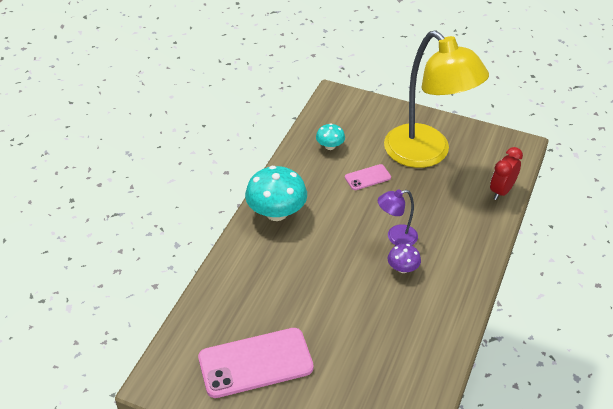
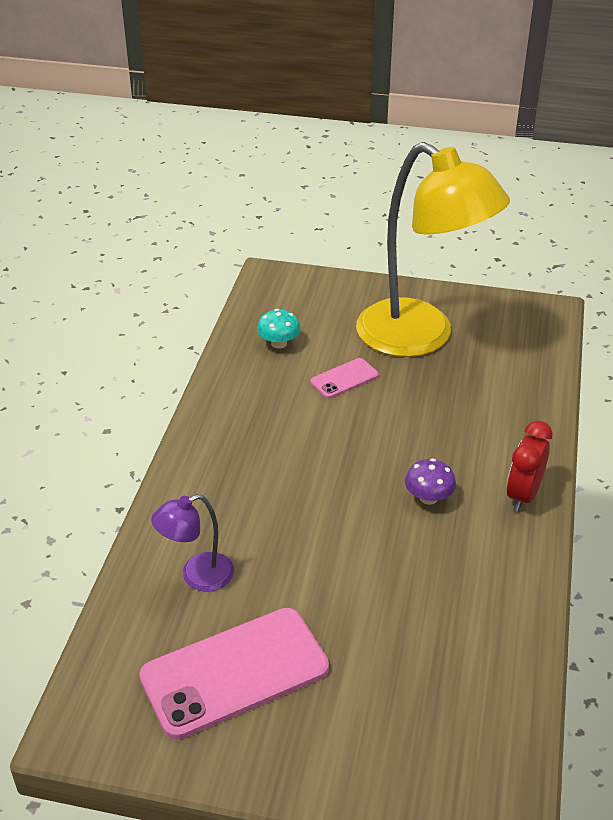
camera: 10 degrees left, 5 degrees down
turquoise mushroom [245,166,307,221] -> none
purple lamp [378,189,418,245] -> purple lamp moved to [151,494,234,592]
red clock [490,147,523,200] -> red clock moved to [506,420,553,512]

